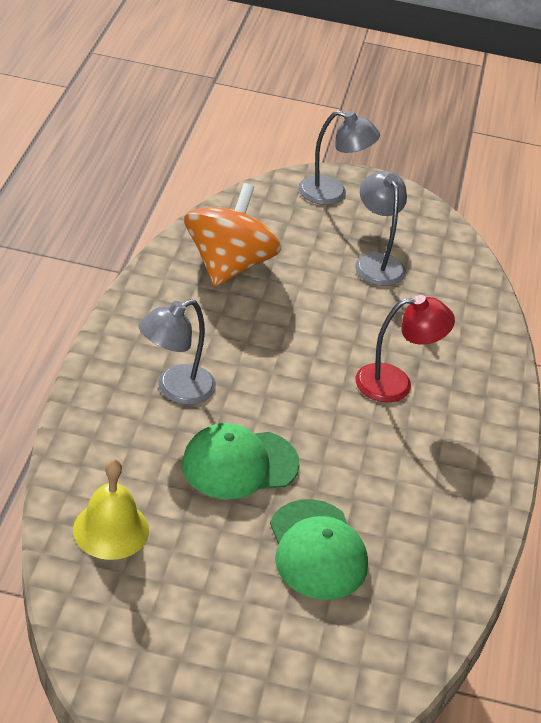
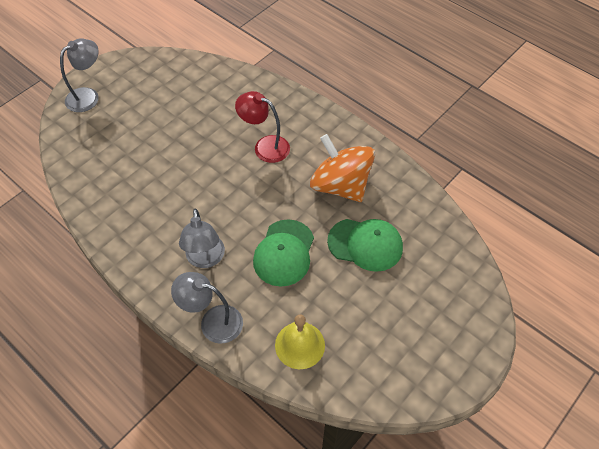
camera: 55 degrees left, 15 degrees up
orange spinning top [184,183,281,286] -> orange spinning top moved to [310,134,375,202]
grey lamp [355,171,407,286] -> grey lamp moved to [171,272,243,344]
red lamp [356,295,455,402] -> red lamp turned 90 degrees counterclockwise [235,91,290,163]

